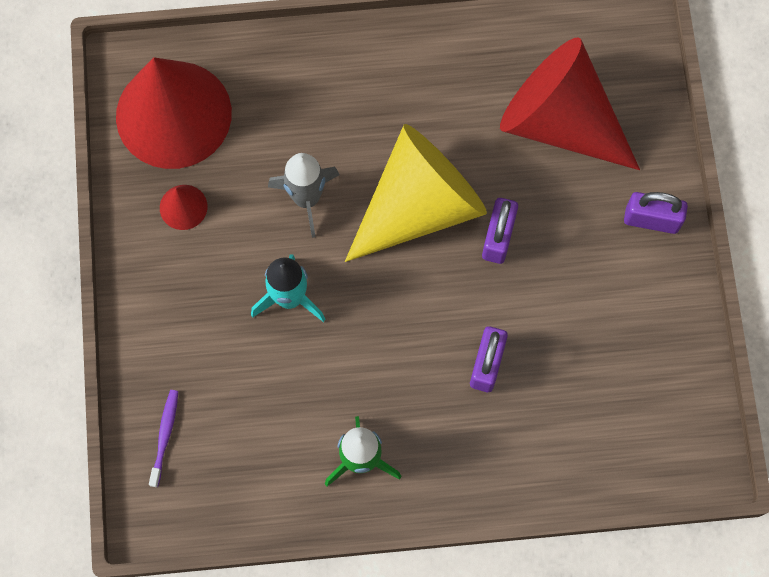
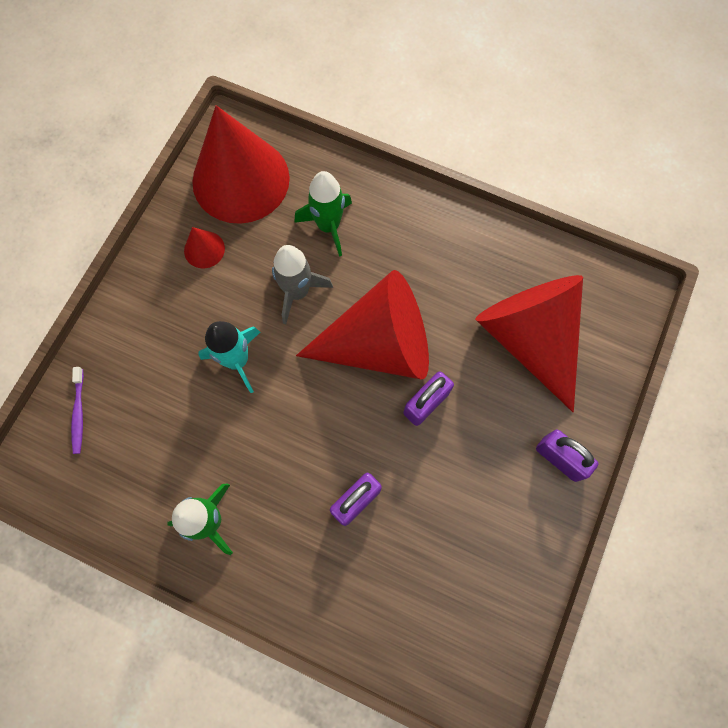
camera: 30 degrees right, 0 degrees up
purple toothbrush [149,390,178,487] -> purple toothbrush turned 135 degrees clockwise [71,367,84,454]
yellow cone [345,124,487,262] -> red cone [296,270,429,379]
none -> green rocket [294,171,352,257]

